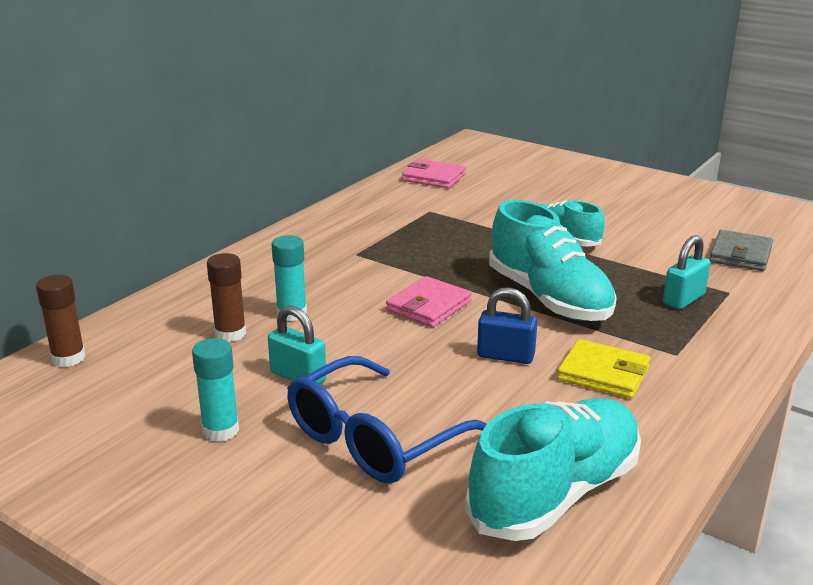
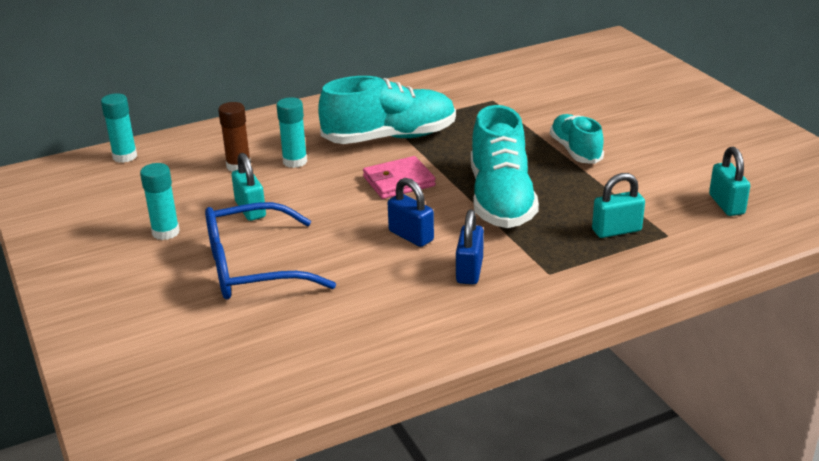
camera: 30 degrees right, 5 degrees up
brown glue stick [36,275,86,367] -> turquoise glue stick [101,93,137,163]
pink wallet [402,159,466,189] -> none
turquoise shoe [465,398,641,541] -> turquoise shoe moved to [318,76,456,144]
yellow wallet [557,339,651,399] -> blue padlock [456,210,484,285]
grey wallet [709,230,773,271] -> turquoise padlock [709,147,750,216]

